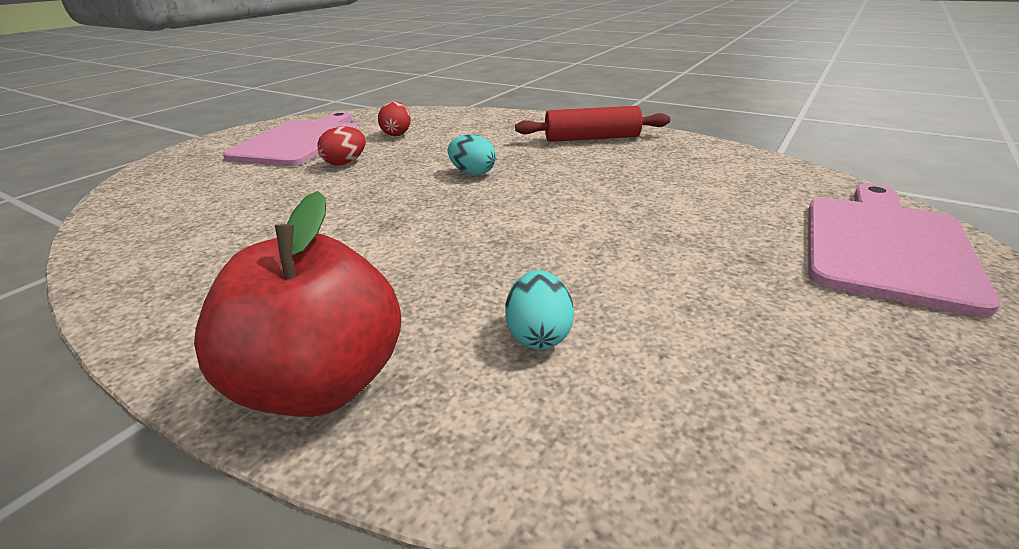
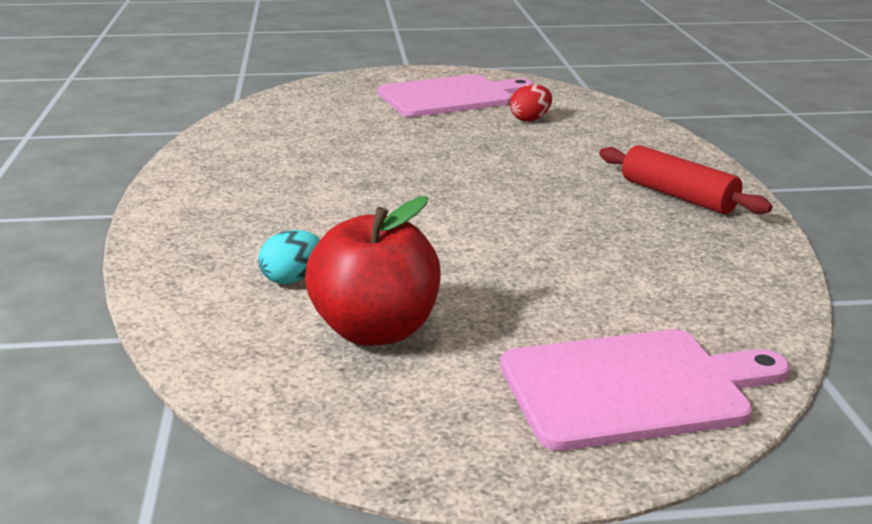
camera: 50 degrees right, 5 degrees down
red apple [194,191,402,417] -> red apple moved to [305,196,441,346]
red egg [317,126,366,166] -> none
turquoise egg [448,134,496,175] -> none

